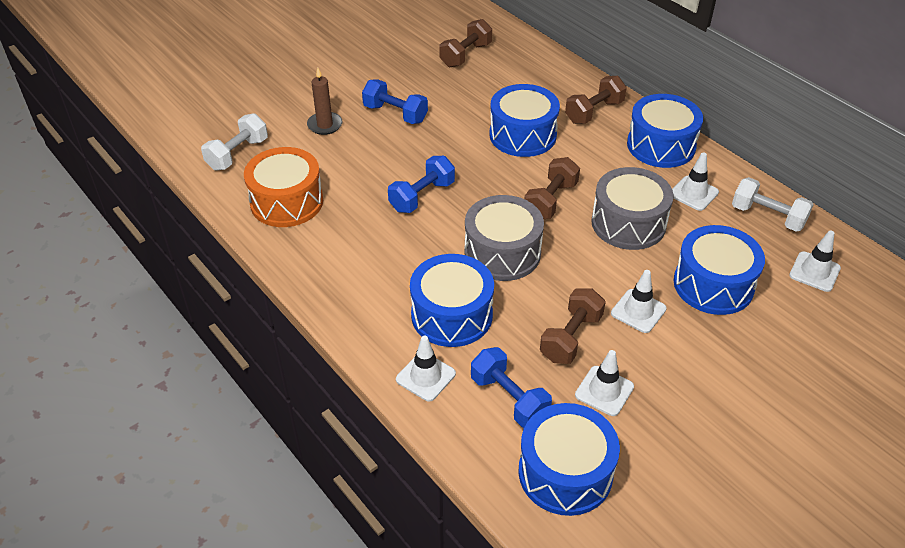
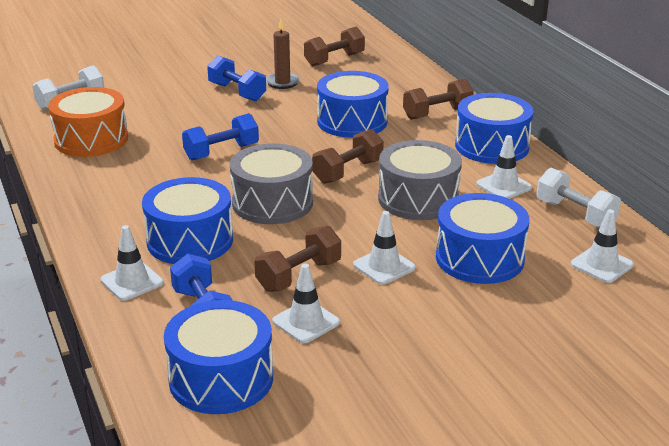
camera: 15 degrees right, 15 degrees down
brown candle [307,68,342,135] -> brown candle moved to [266,19,300,89]

